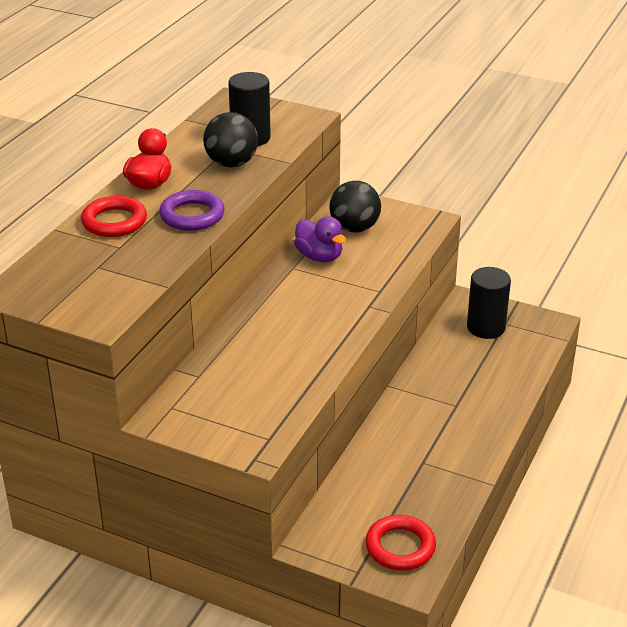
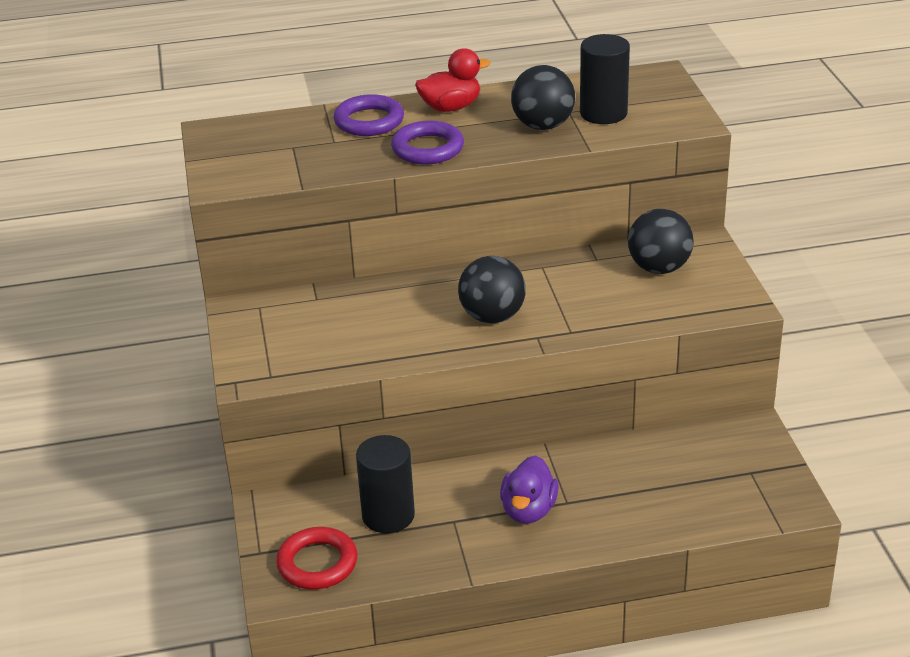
camera: 55 degrees right, 0 degrees up
red ring [81,196,147,237] -> purple ring [334,94,404,136]
purple duck [294,217,346,262] -> purple duck moved to [500,455,559,524]
black cylinder [467,267,511,339] -> black cylinder moved to [356,435,415,533]
none -> black ball [458,256,526,323]

